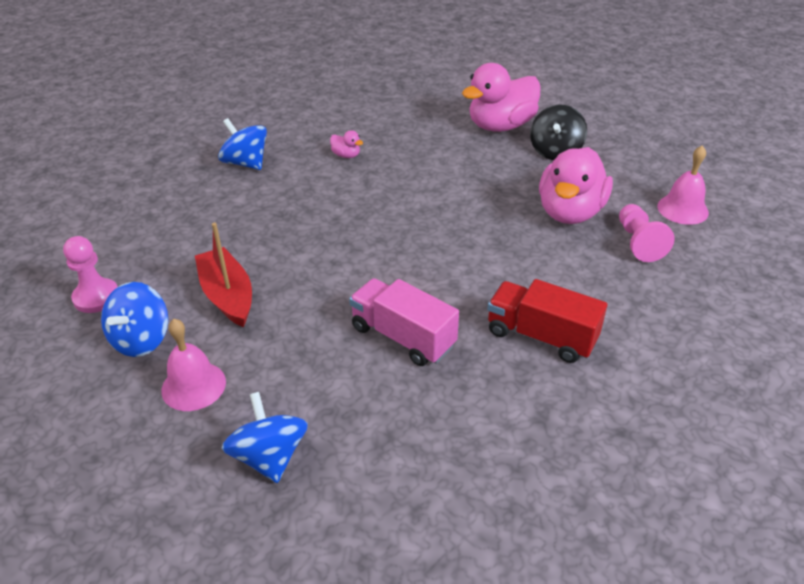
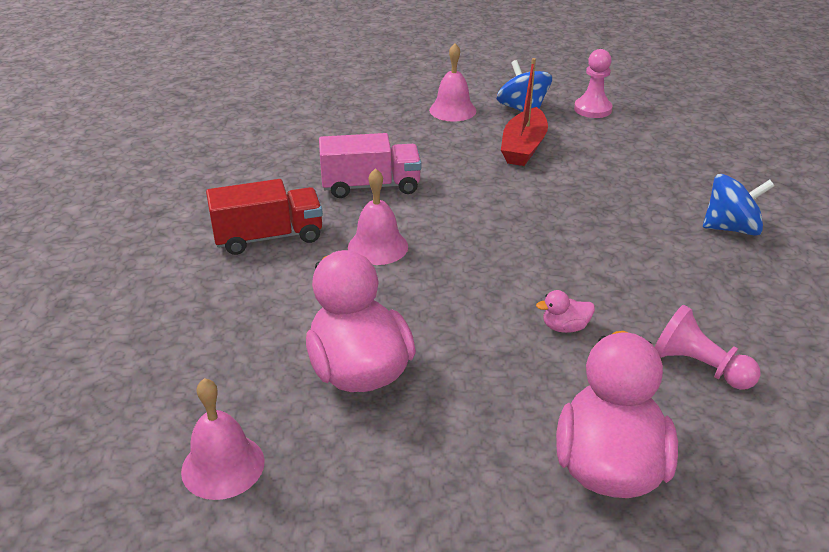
camera: 135 degrees right, 5 degrees down
red boat [195,223,252,327] -> red boat turned 90 degrees clockwise [501,58,548,166]
blue spinning top [222,392,308,483] -> none
pink duck [330,130,363,158] -> pink duck moved to [536,290,595,333]
black spinning top [530,104,587,160] -> none
pink pawn [619,204,675,262] -> pink pawn moved to [655,304,761,390]
none -> pink bell [348,168,408,265]

